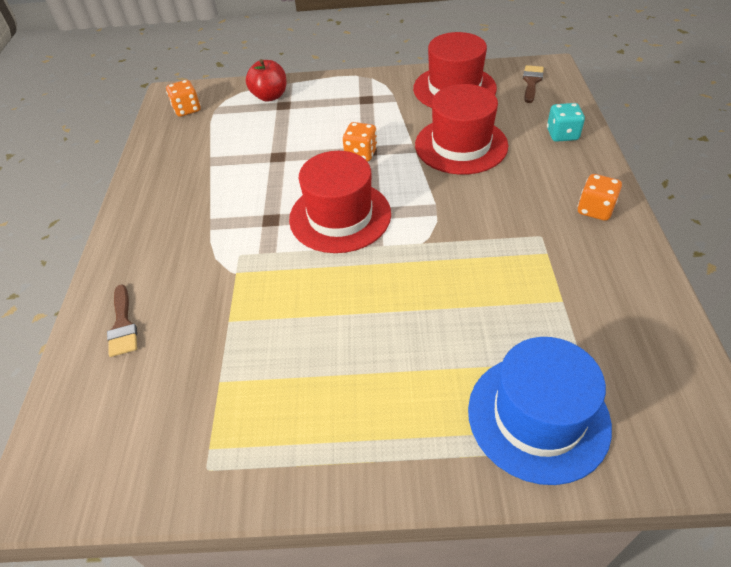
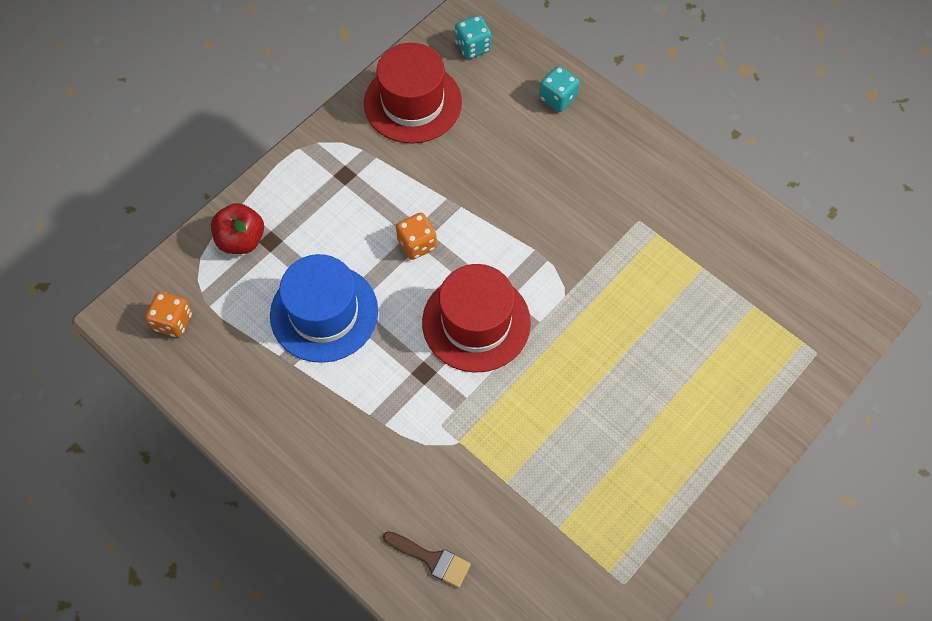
camera: 50 degrees left, 15 degrees up
red hat [415,84,508,175] -> none
blue hat [468,337,612,485] -> blue hat moved to [270,254,378,363]
brown brush [523,65,544,103] -> turquoise dice [455,15,492,59]
orange dice [577,174,622,221] -> none

